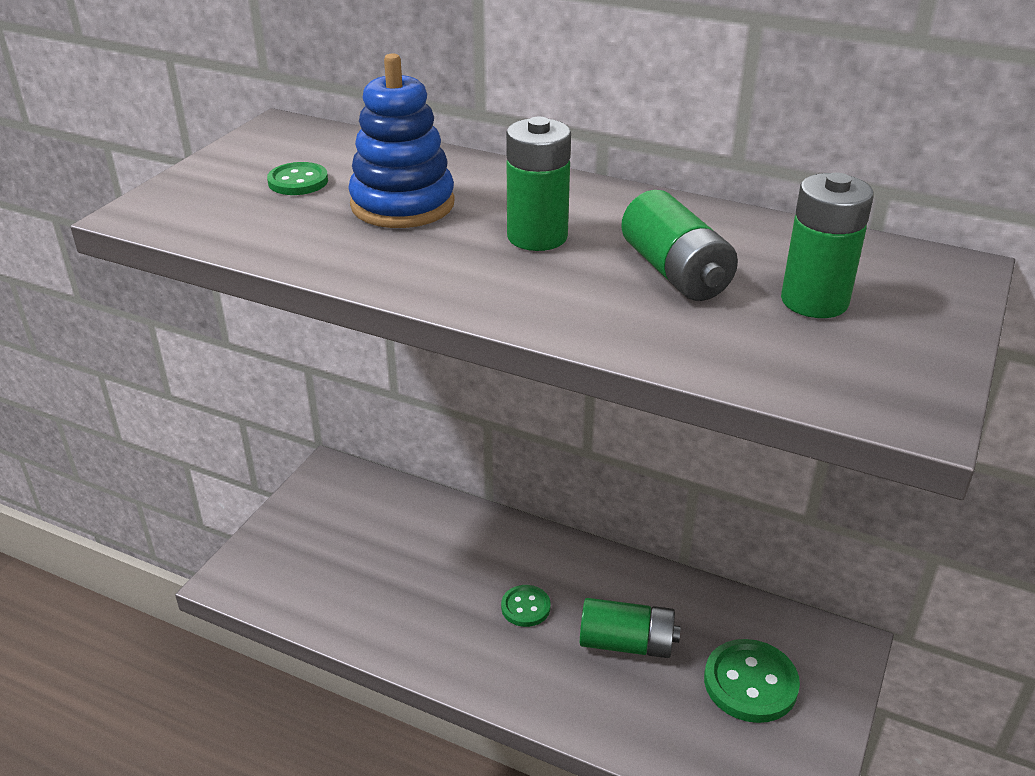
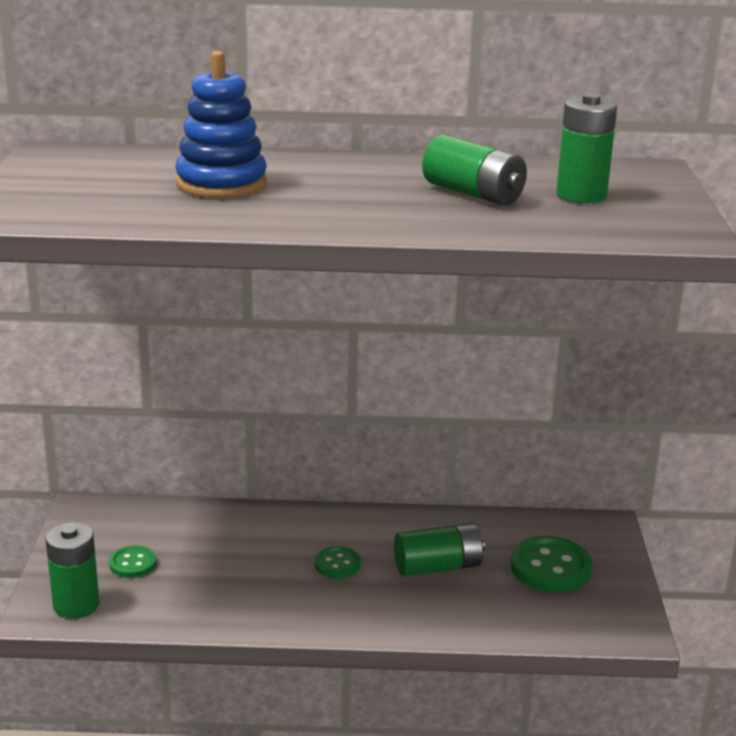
camera: 25 degrees left, 10 degrees down
green button [267,162,328,195] -> green button moved to [109,545,157,578]
green battery [506,117,571,251] -> green battery moved to [45,522,100,619]

